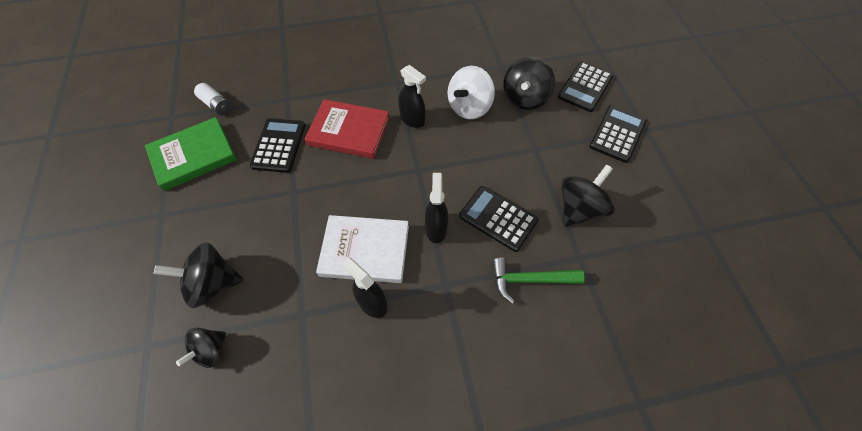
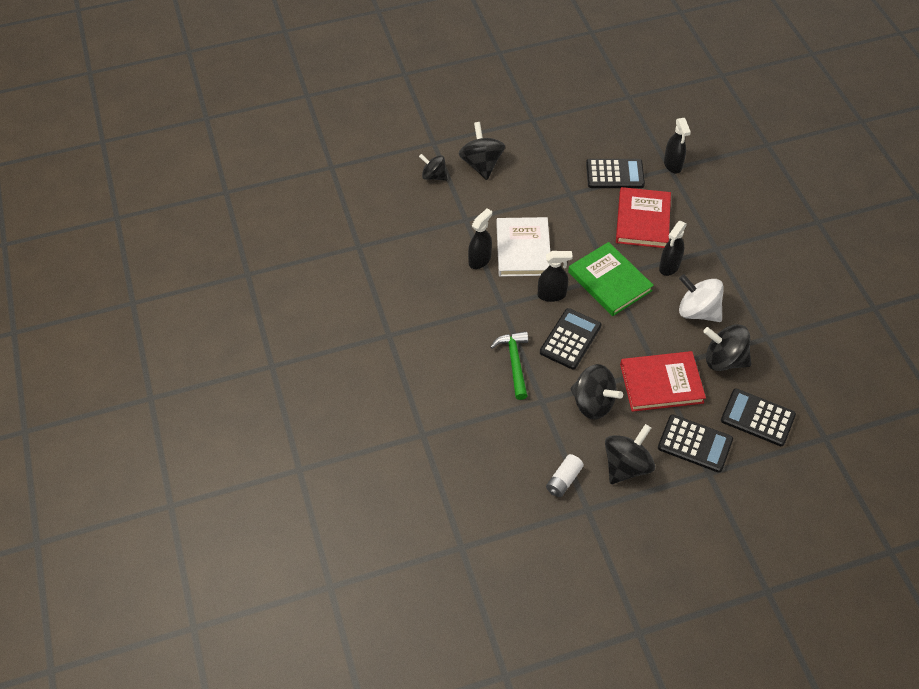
camera: 85 degrees right, 5 degrees down
green book [145,117,237,191] -> green book moved to [568,242,654,316]
white battery [194,83,231,115] -> white battery moved to [546,454,584,497]
none -> black spinning top [605,424,655,484]
none -> red book [620,351,706,412]
none -> black spray bottle [664,118,691,174]

